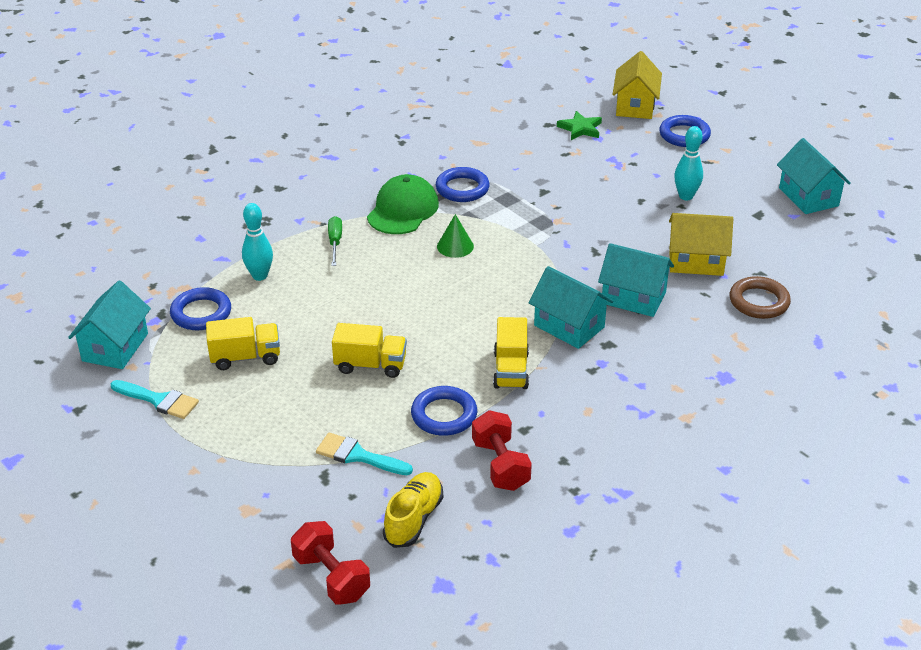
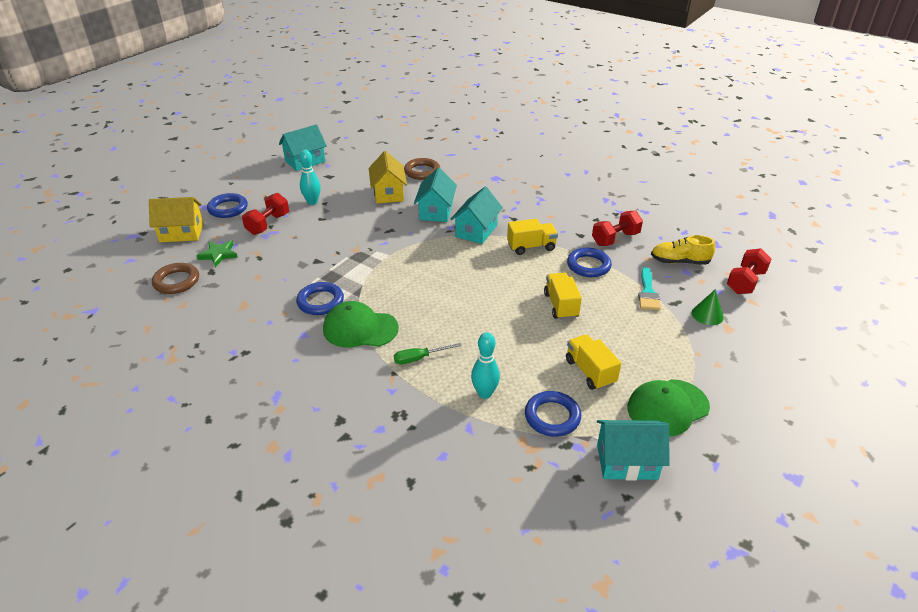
camera: 105 degrees left, 0 degrees up
turquoise brush [111,380,199,419] -> green cap [627,379,710,436]
green cone [437,214,474,258] -> green cone moved to [692,289,724,325]
none -> brown ring [152,263,199,294]
none -> red dumbbell [242,193,289,235]

